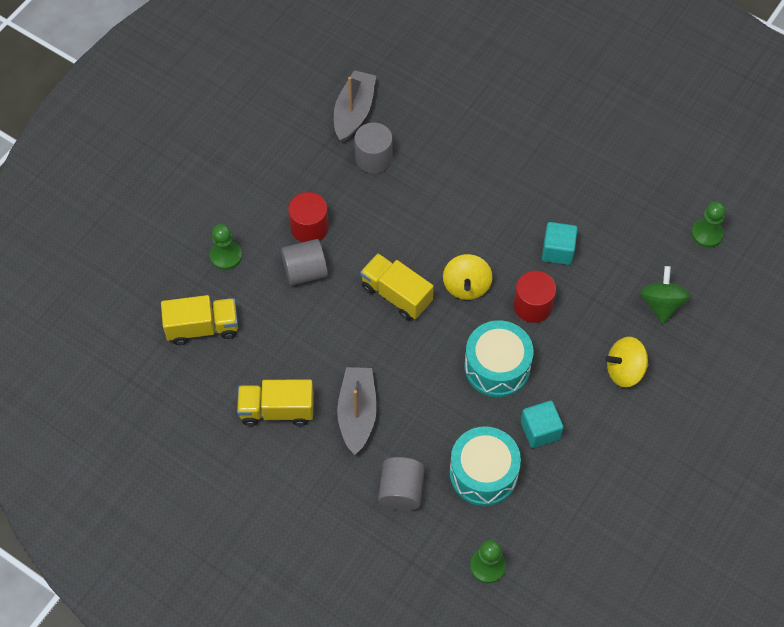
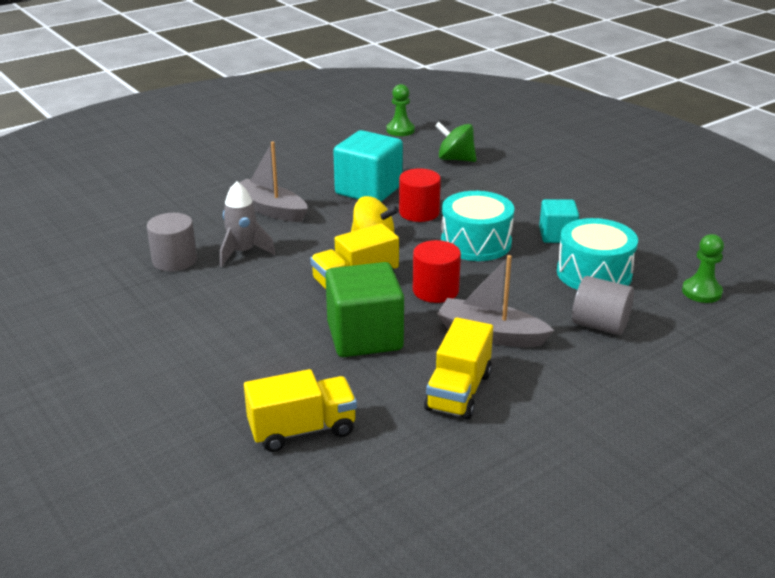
camera: 70 degrees left, 30 degrees down
yellow truck [161,295,238,345] -> yellow truck turned 60 degrees clockwise [244,369,357,452]
green pawn [210,224,242,270] -> none
grey cylinder [281,239,328,286] -> none
red cylinder [288,192,329,242] -> red cylinder moved to [413,240,461,303]
grey boat [334,70,376,142] -> grey boat moved to [229,141,308,222]
turquoise cube [542,222,578,265] -> turquoise cube [333,130,403,202], size x1.70
yellow spinning top [605,337,648,387] -> none
none -> grey rocket [220,181,276,267]
none -> green cube [326,262,404,357]

